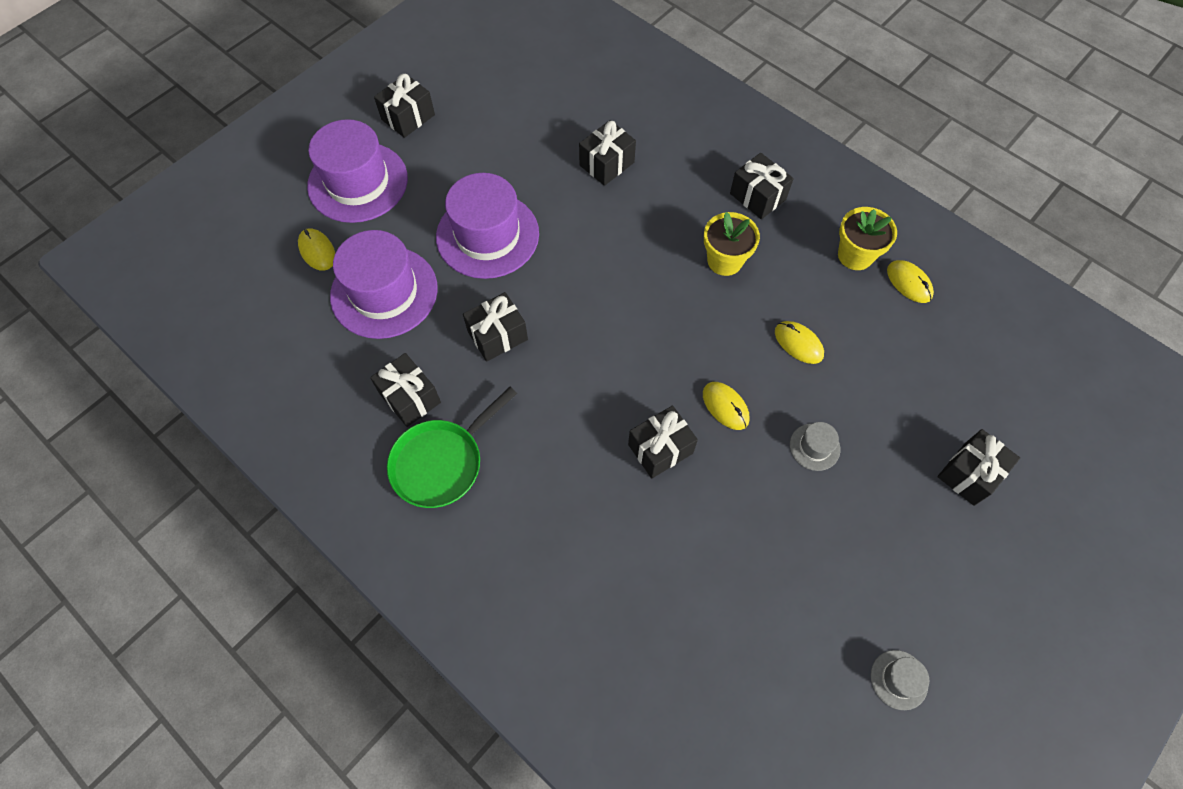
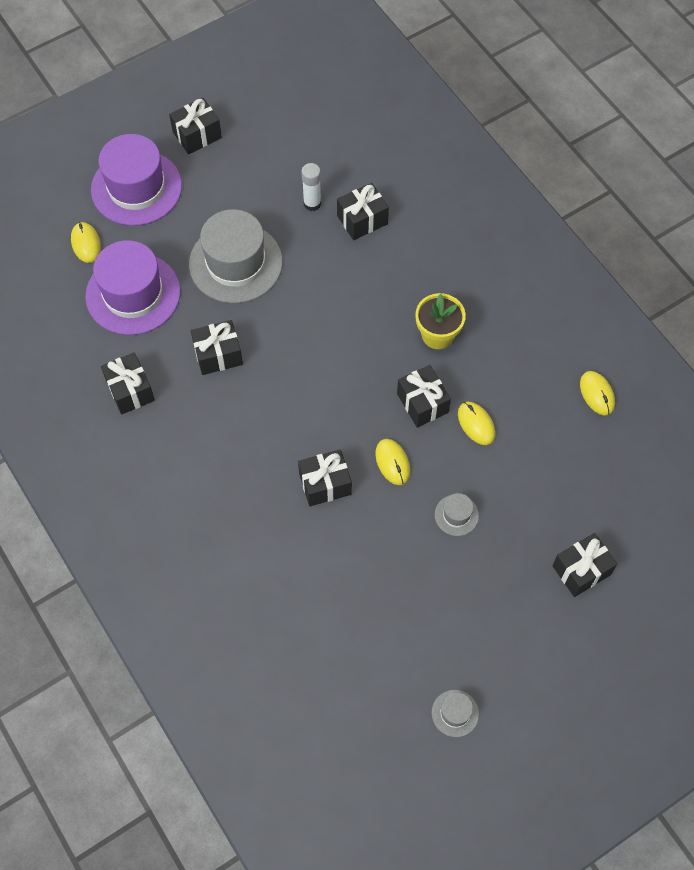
camera: 15 degrees right, 0 degrees up
green pan [387,387,517,508] -> none
purple hat [436,173,539,279] -> grey hat [189,209,283,303]
black gift [730,153,794,219] -> black gift moved to [397,365,451,428]
yellow flower pot [838,207,897,270] -> none
none -> white glue stick [301,163,321,211]

